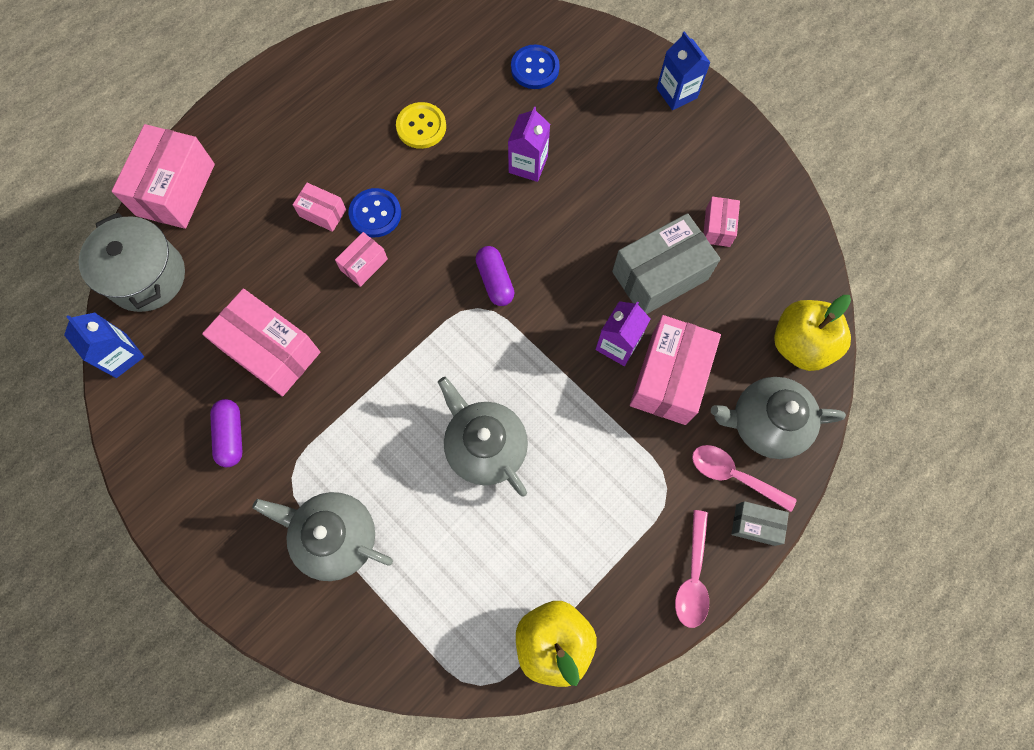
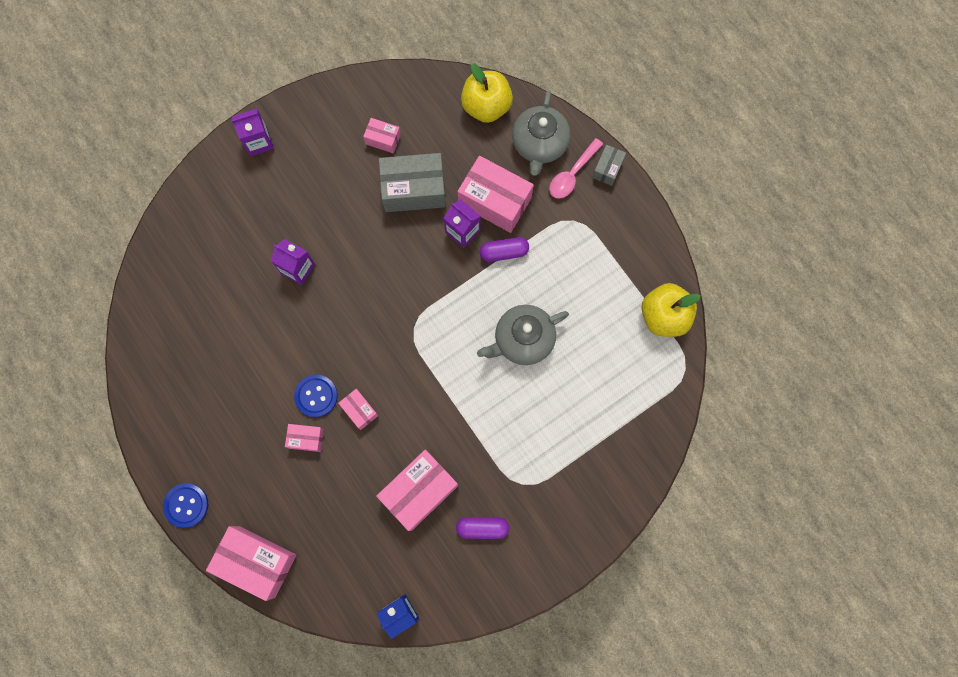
camera: 80 degrees left, 5 degrees up
grey pot [78,212,185,312] -> none
grey teapot [252,492,393,581] -> none
pink box [293,183,346,232] -> pink box turned 60 degrees clockwise [285,424,324,452]
yellow button [396,102,446,149] -> none
purple capsule [476,246,515,306] -> purple capsule moved to [480,237,529,262]
blue button [511,45,560,89] -> blue button moved to [163,483,208,528]
grey box [612,213,721,314] -> grey box turned 75 degrees counterclockwise [379,153,446,212]
blue carton [657,31,711,110] -> purple carton [232,109,274,156]
pink spoon [675,510,709,628] -> none

